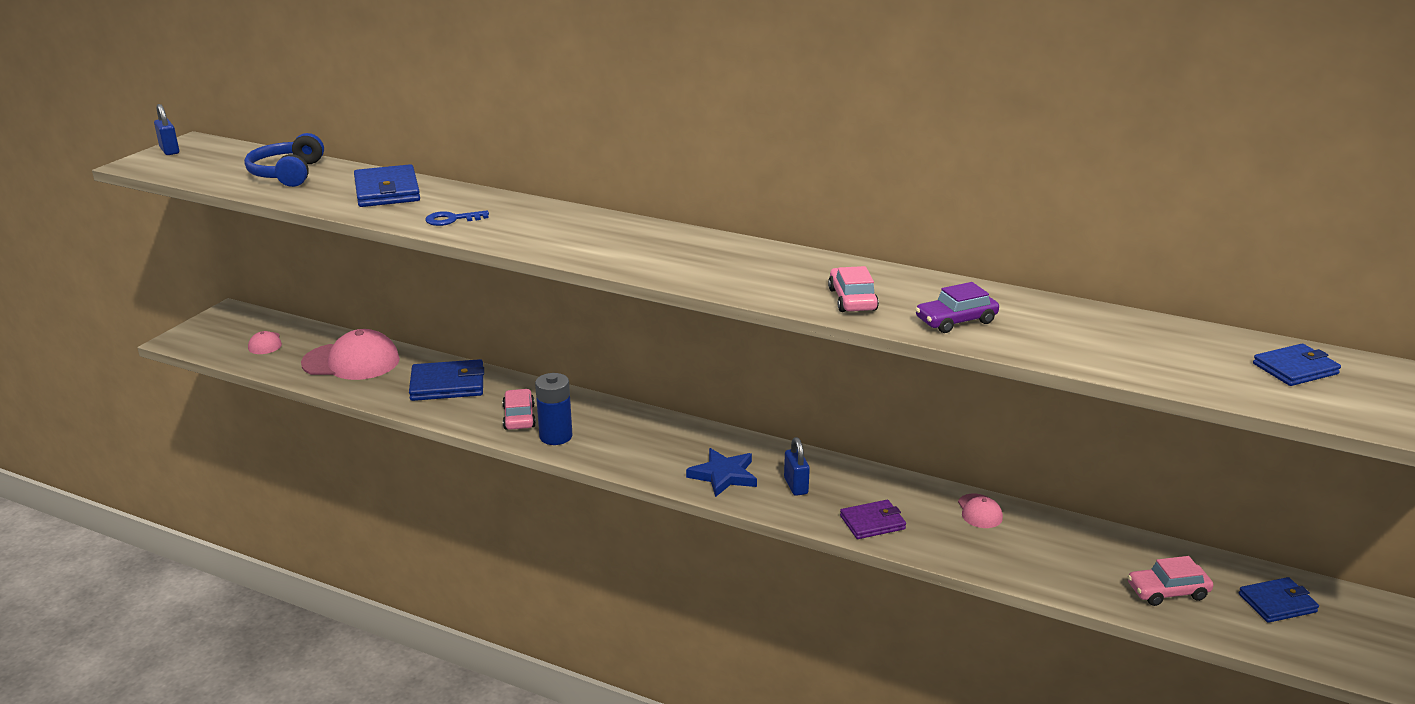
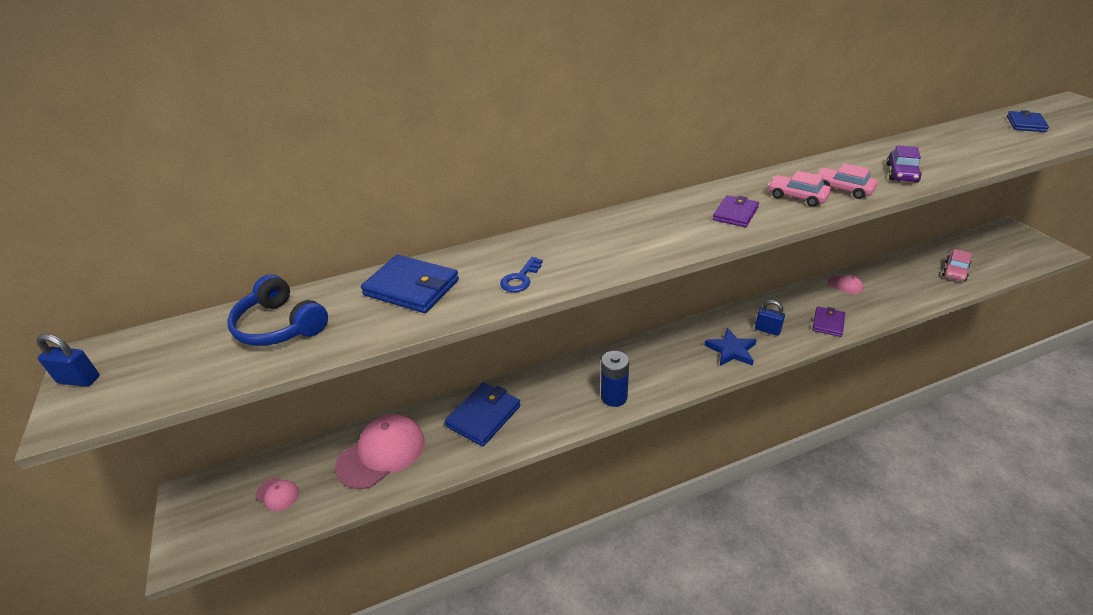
camera: 45 degrees left, 10 degrees up
pink car [502,389,536,430] -> pink car moved to [768,171,831,207]
blue wallet [1239,577,1319,623] -> none
none -> purple wallet [713,195,759,227]

